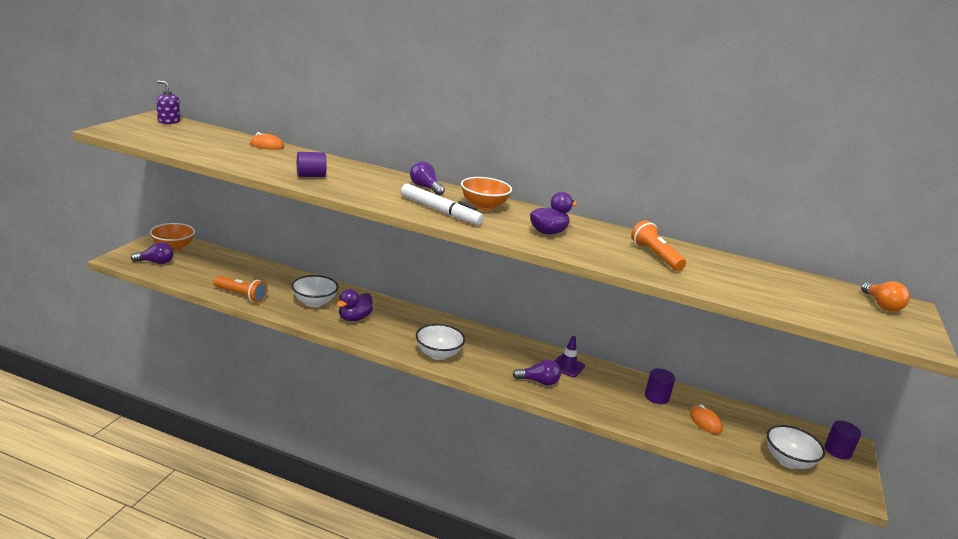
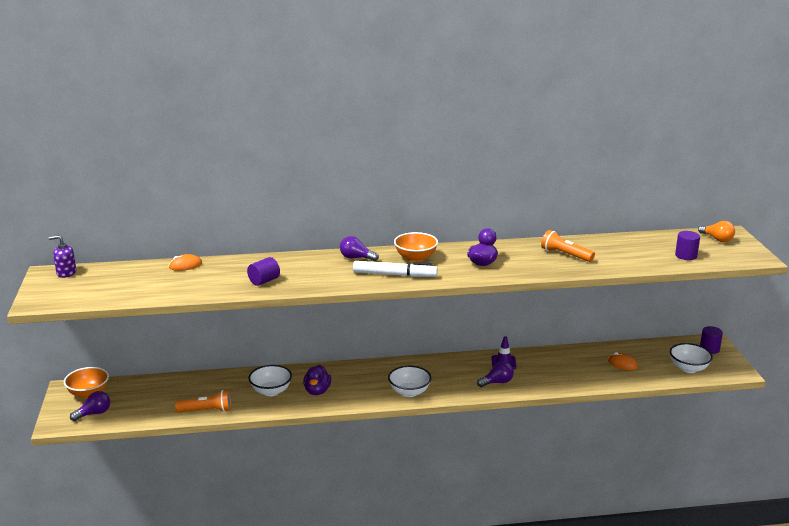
camera: 25 degrees left, 0 degrees up
purple cylinder [645,368,675,404] -> purple cylinder moved to [675,231,700,260]

